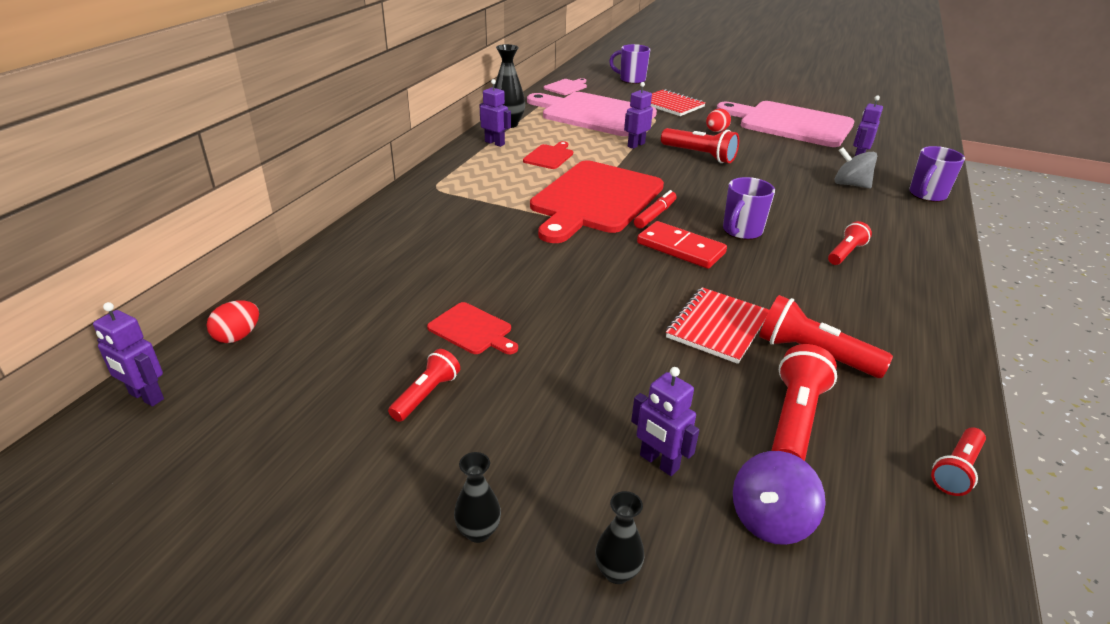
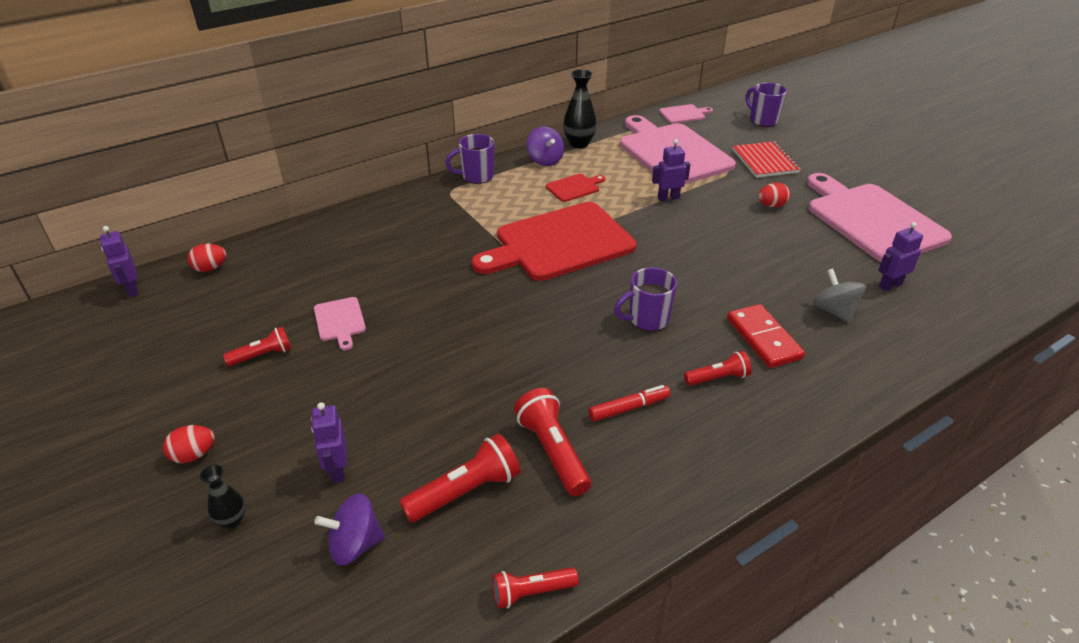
camera: 35 degrees right, 5 degrees up
red cutting board [427,302,518,354] -> pink cutting board [314,297,366,351]
black vase [454,452,501,543] -> red egg [163,425,215,463]
purple robot [479,79,511,147] -> purple spinning top [527,126,564,166]
red marker [634,190,677,229] -> red marker moved to [588,385,671,422]
red domino [637,221,727,269] -> red domino moved to [727,304,805,368]
red flashlight [661,128,739,163] -> none
red notebook [666,287,769,364] -> none
purple mug [909,146,965,202] -> purple mug moved to [445,134,494,184]

